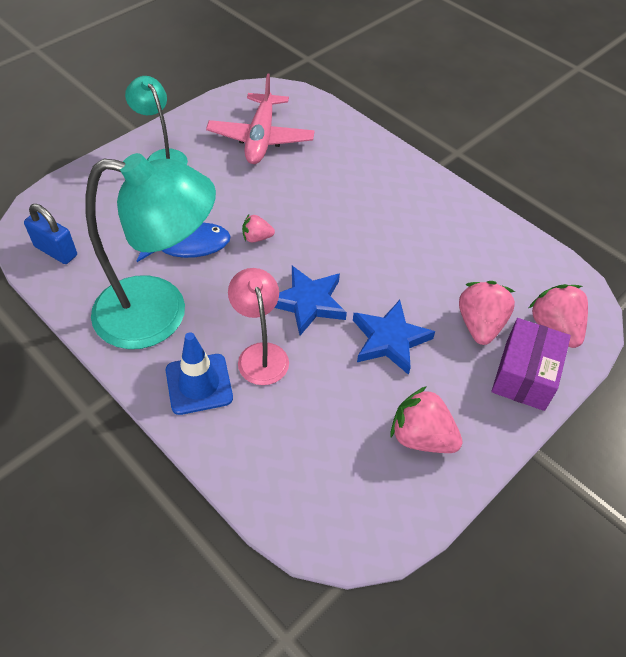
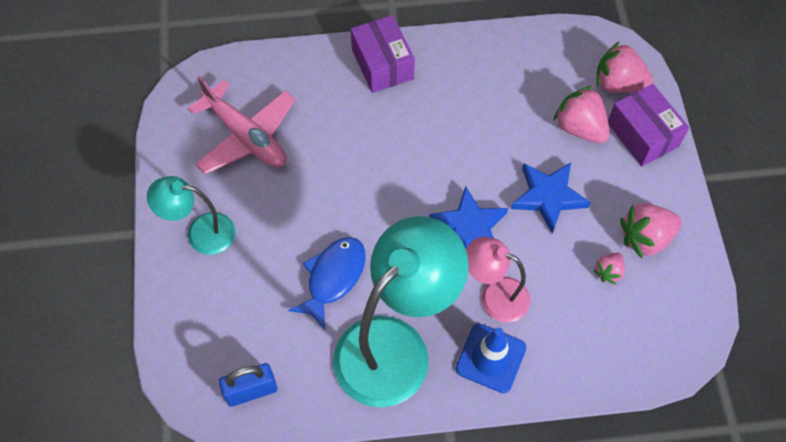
camera: 50 degrees left, 10 degrees up
pink strawberry [242,214,275,242] -> pink strawberry moved to [593,252,625,285]
none -> purple box [351,15,415,93]

